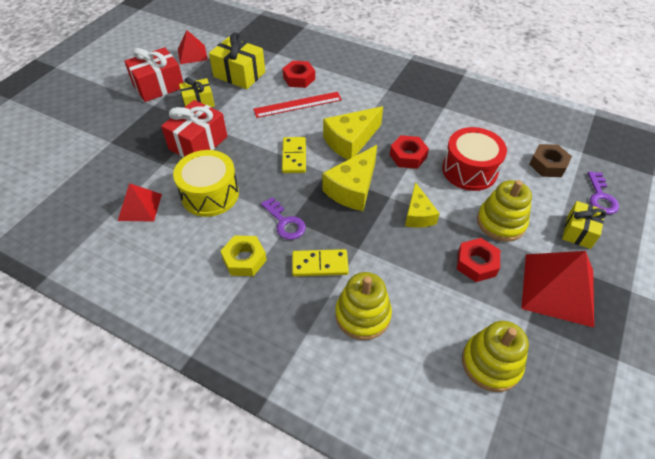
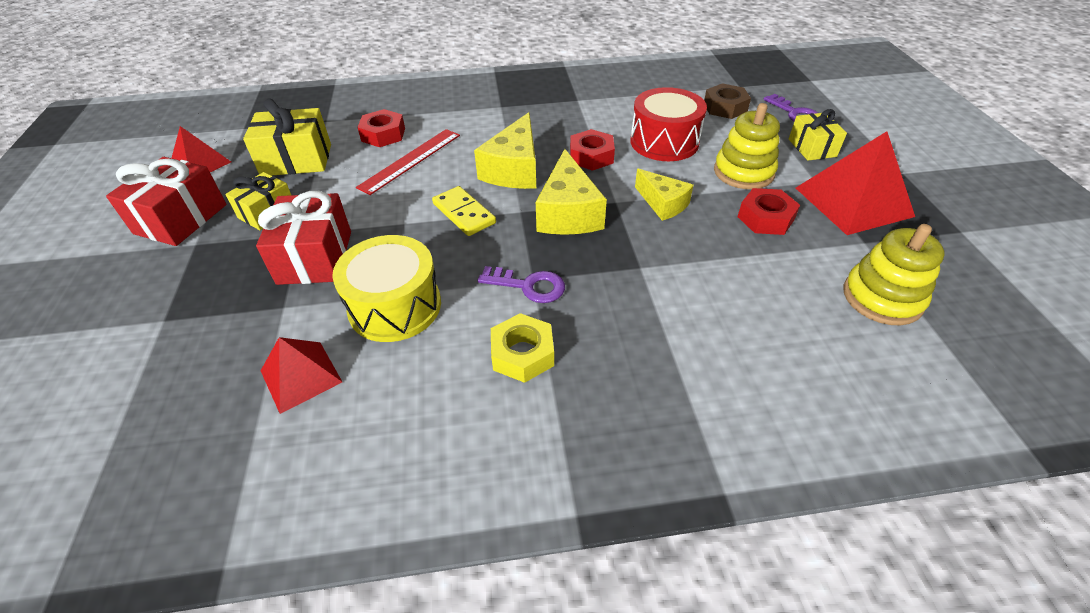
camera: 35 degrees left, 5 degrees down
yellow domino [292,249,349,277] -> none
yellow stacking toy [335,272,392,340] -> none

